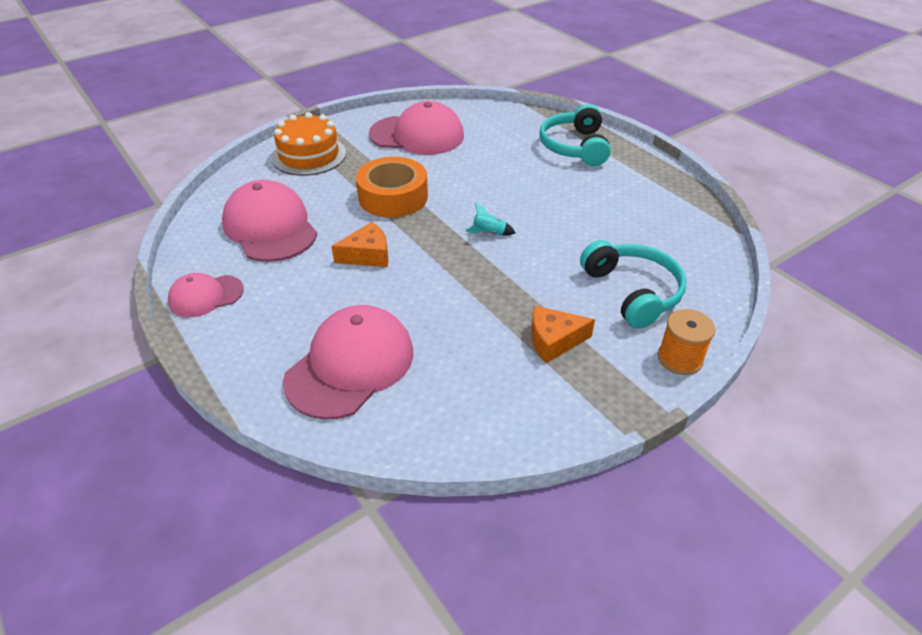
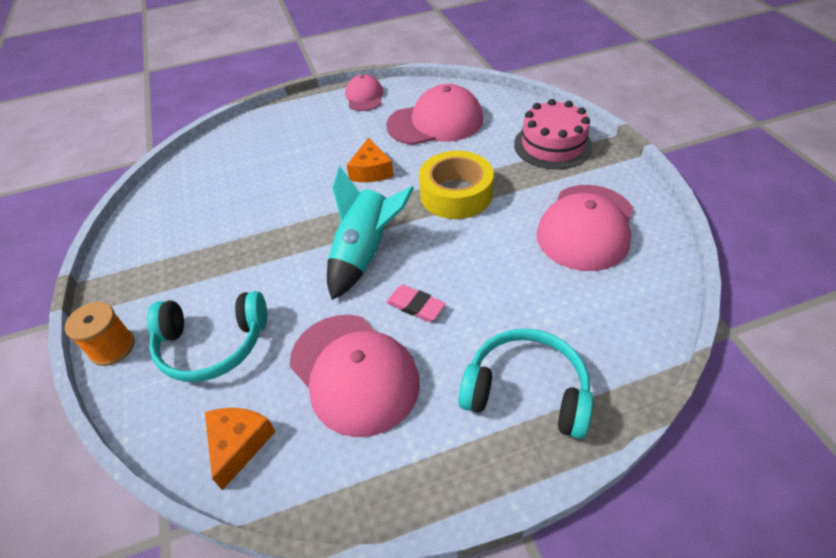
camera: 110 degrees right, 5 degrees up
orange cake [272,112,346,176] -> pink cake [514,99,593,169]
pink cap [283,305,413,420] -> pink cap moved to [290,315,420,437]
orange tape [356,157,428,218] -> yellow tape [419,151,494,219]
turquoise rocket [465,203,515,235] -> turquoise rocket [327,166,414,300], size x2.41
orange cheese [531,306,595,363] -> orange cheese moved to [205,408,276,490]
none -> pink eraser [386,285,446,322]

